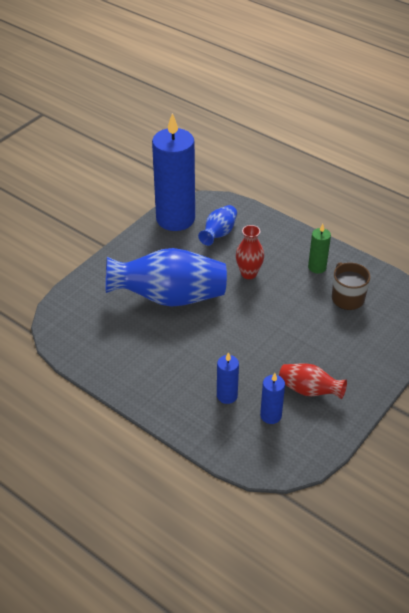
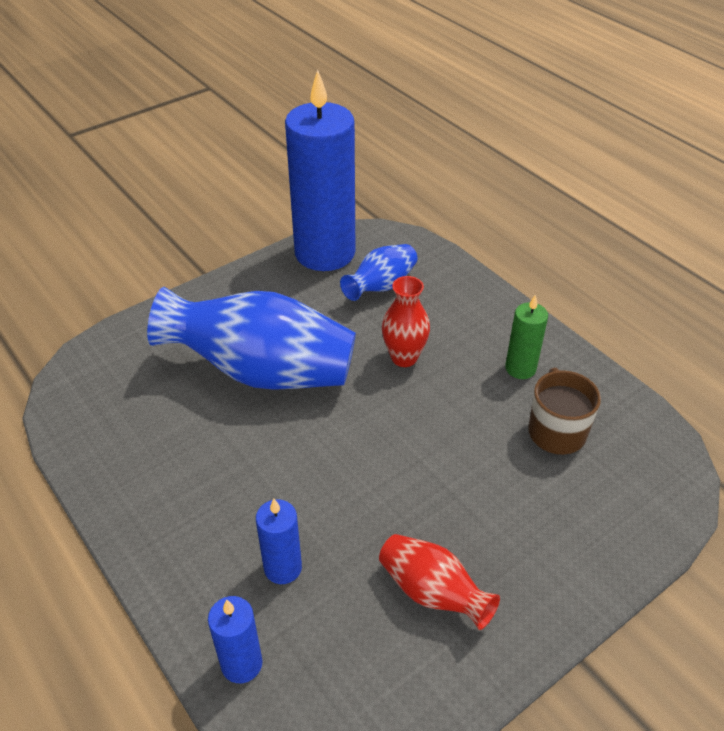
camera: 15 degrees right, 0 degrees up
blue candle [260,373,285,424] -> blue candle moved to [208,596,263,683]

